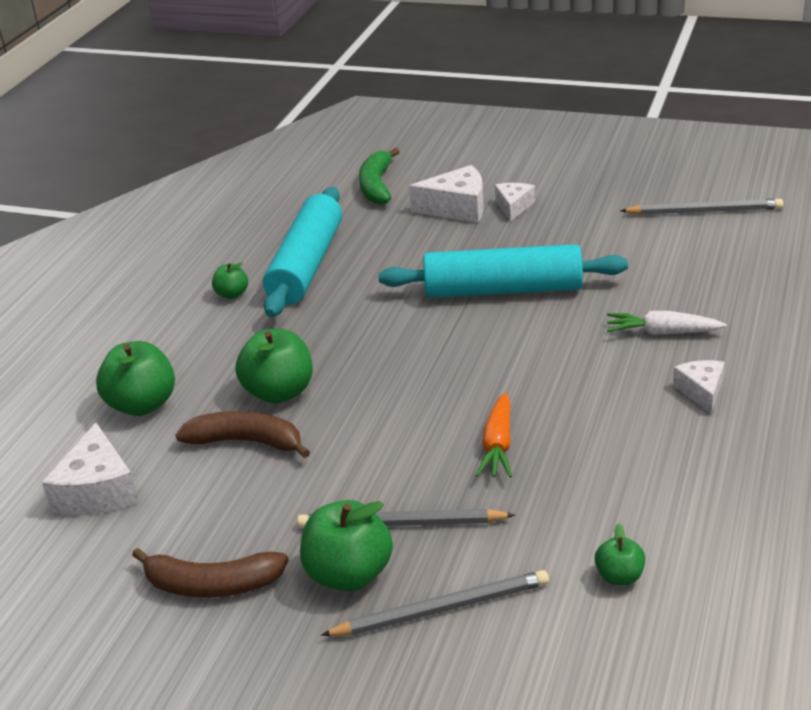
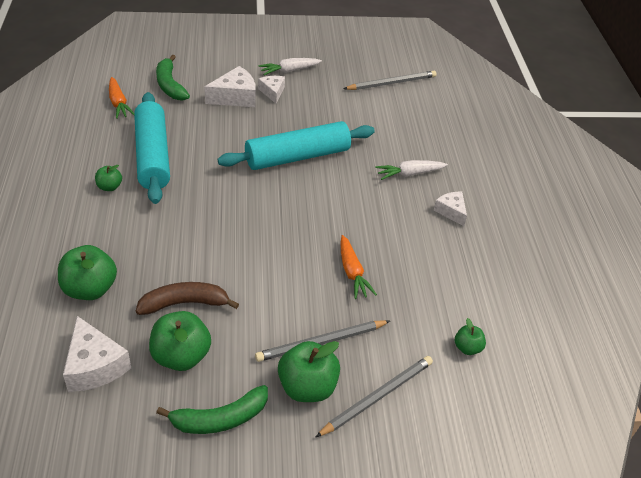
camera: 30 degrees left, 10 degrees up
brown banana [132,548,288,598] -> green banana [156,385,268,434]
green apple [236,329,313,404] -> green apple moved to [149,311,211,371]
none -> orange carrot [109,77,134,119]
none -> white carrot [259,58,322,75]

